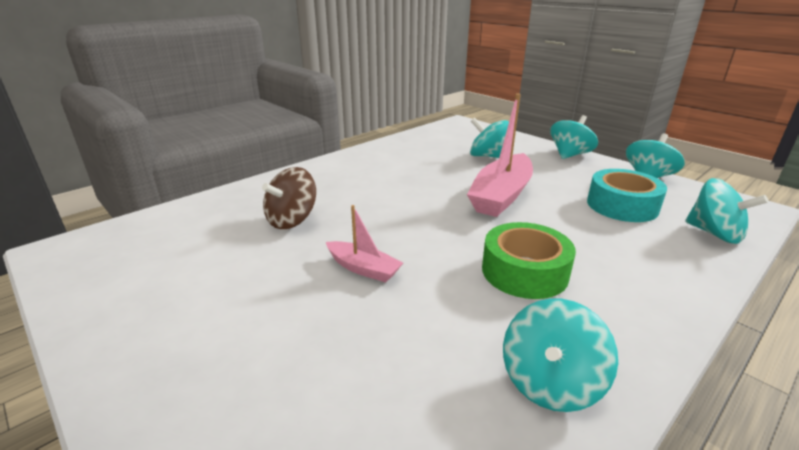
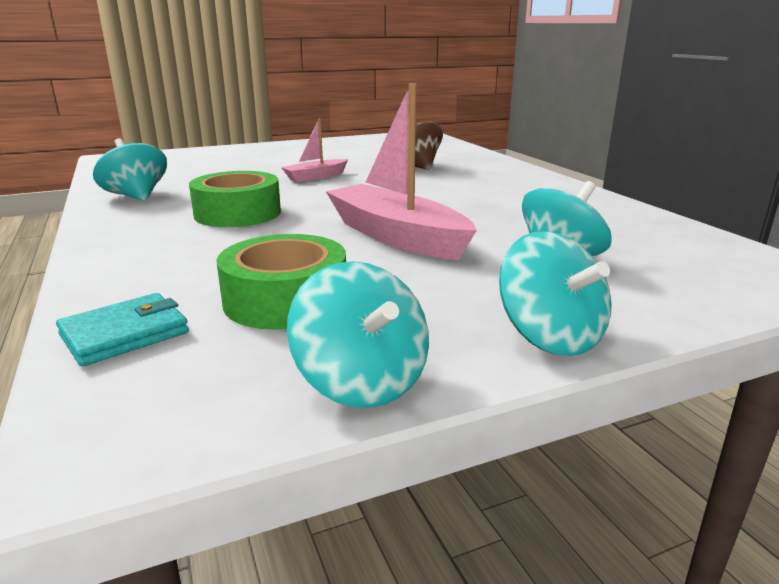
camera: 110 degrees right, 5 degrees down
turquoise tape [587,169,667,222] -> green tape [216,234,346,330]
turquoise spinning top [685,178,768,244] -> turquoise wallet [56,293,189,366]

